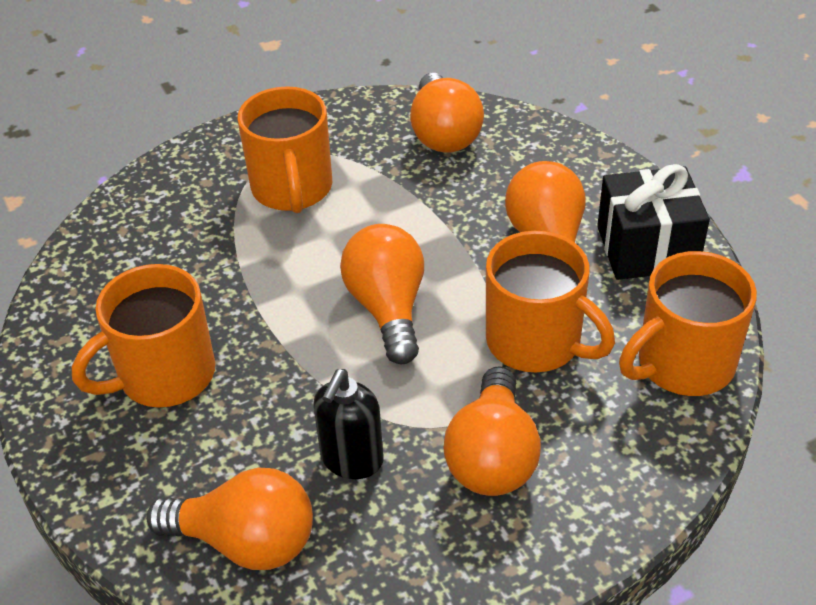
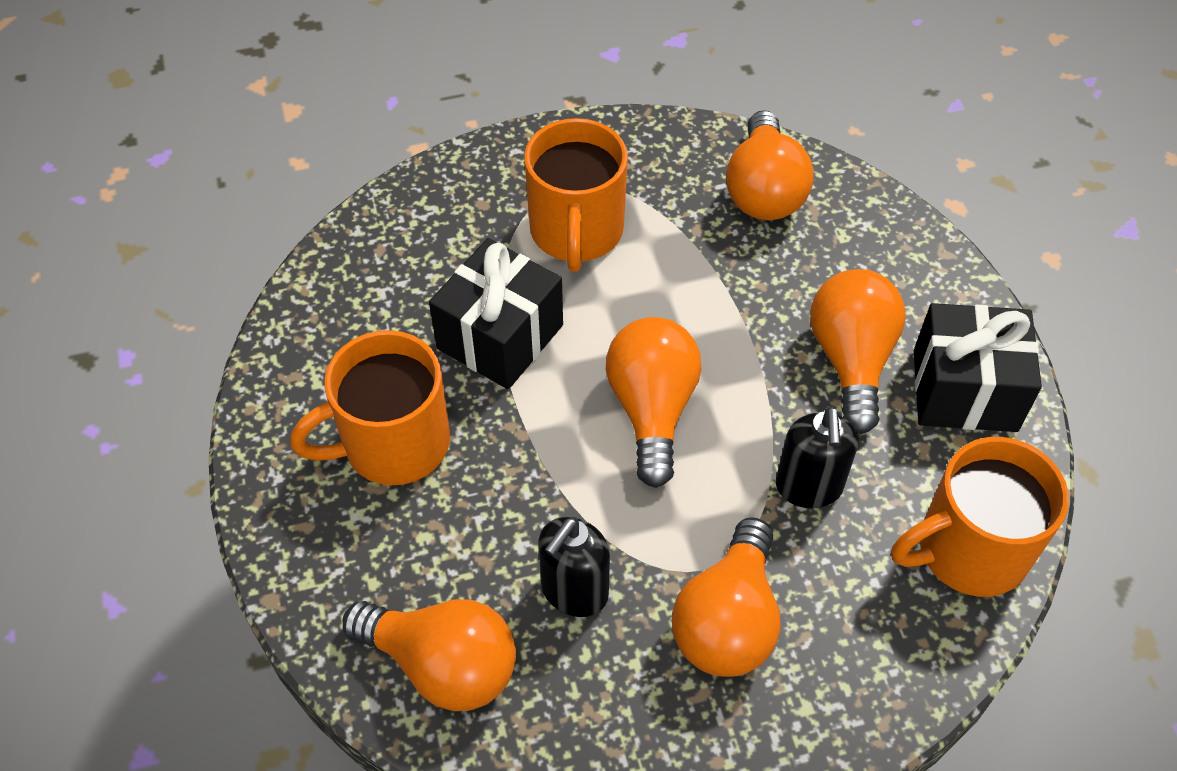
camera: 10 degrees right, 10 degrees up
orange mug [486,231,615,372] -> black soap dispenser [776,406,858,508]
none -> black gift [429,238,563,389]

